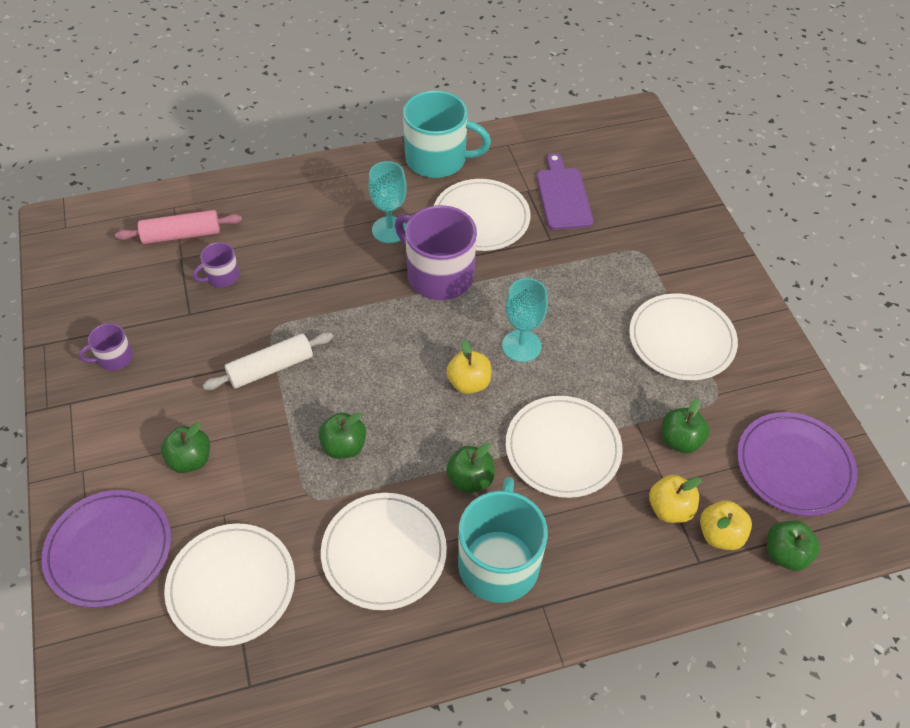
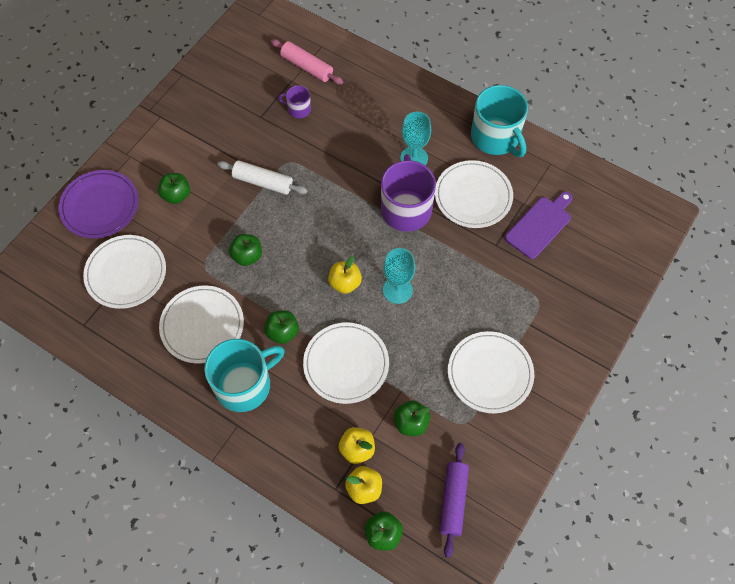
camera: 50 degrees right, 10 degrees up
purple mug [79,323,133,371] -> none
purple plate [737,412,857,516] -> purple rolling pin [440,443,469,558]

